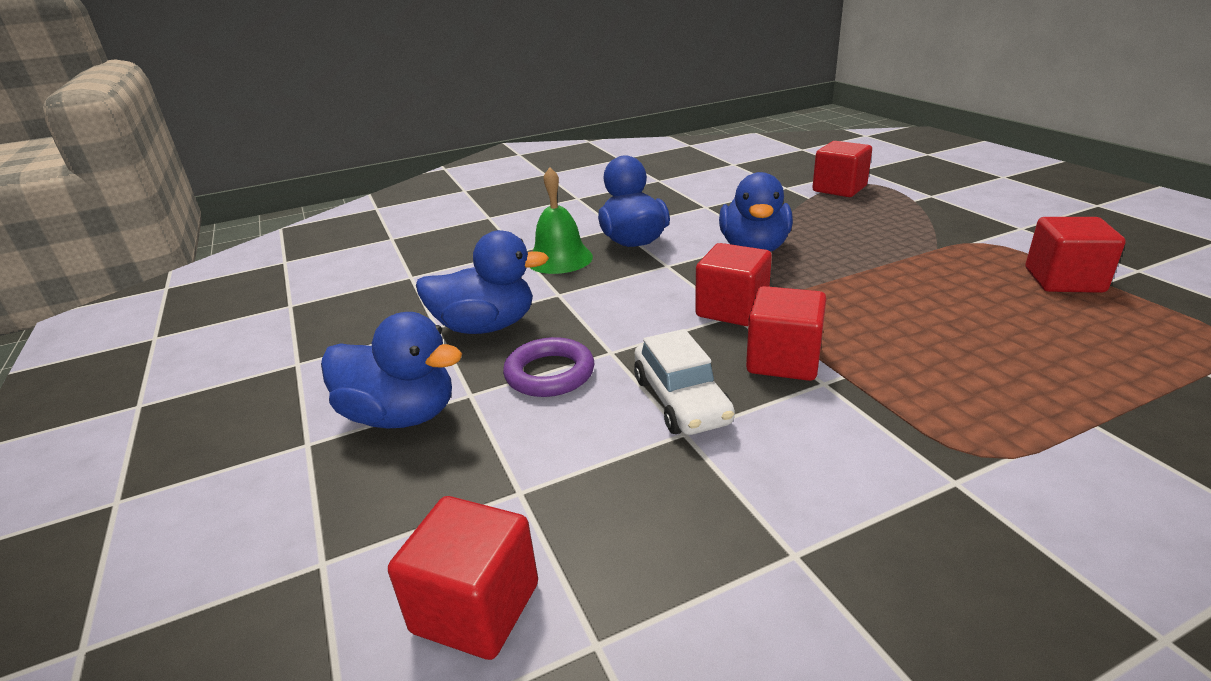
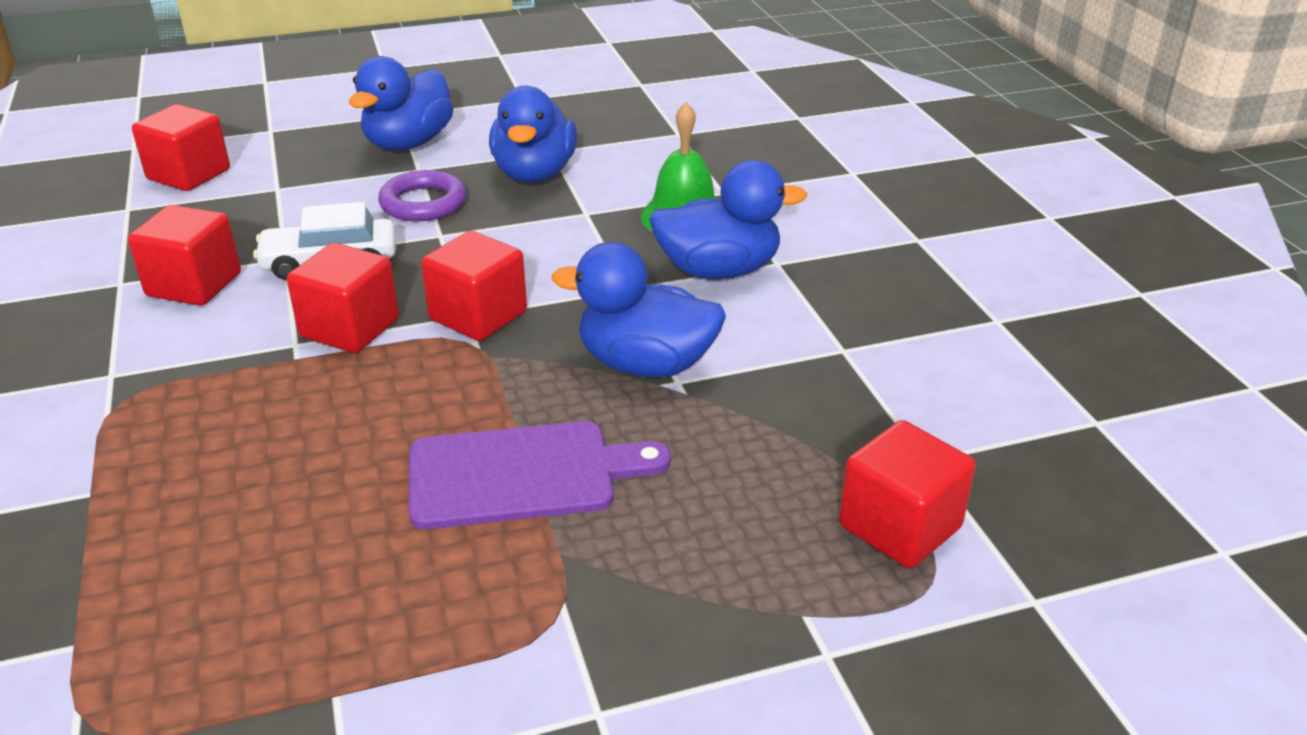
camera: 95 degrees right, 5 degrees up
red cube [1025,217,1125,293] -> red cube moved to [128,205,241,306]
none -> purple cutting board [409,421,671,530]

